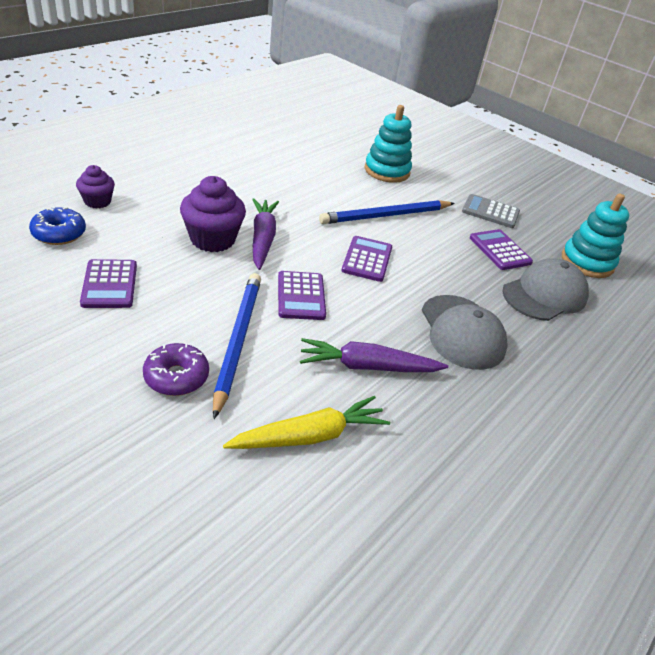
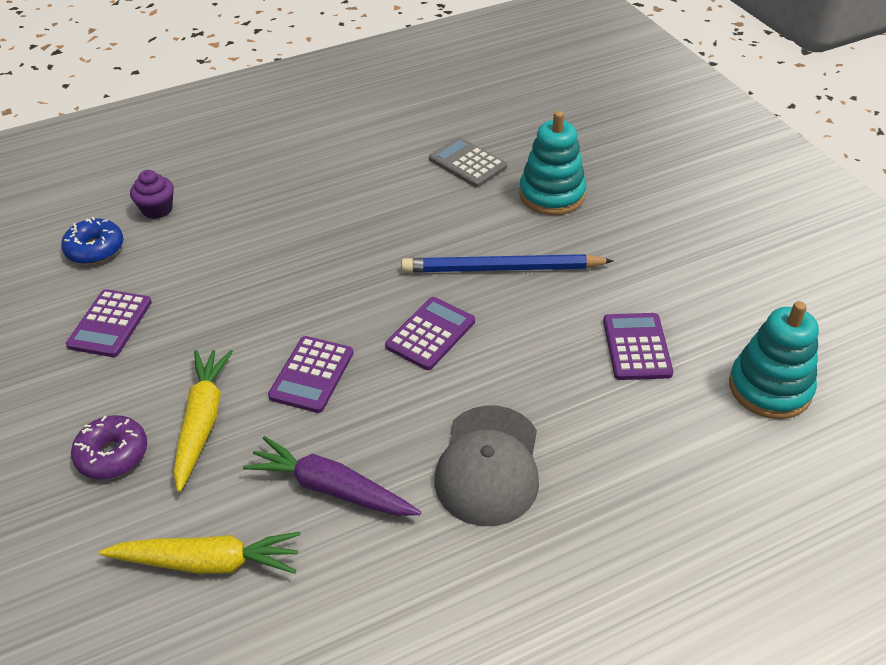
camera: 30 degrees right, 5 degrees up
purple cupcake [180,176,246,252] -> none
blue pencil [213,273,261,419] -> yellow carrot [173,350,233,492]
purple carrot [252,198,279,270] -> none
grey calculator [462,194,520,228] -> grey calculator moved to [429,137,507,187]
grey cap [502,258,589,321] -> none

